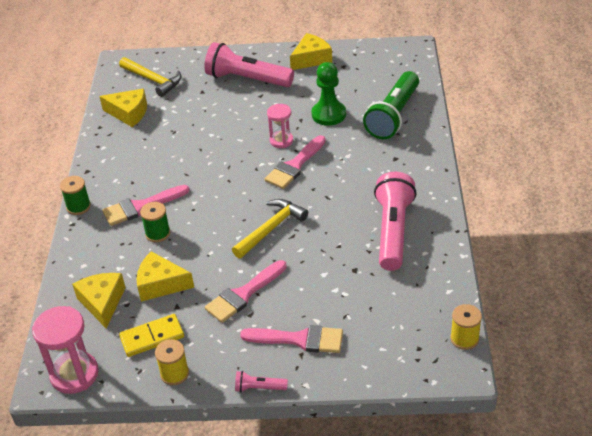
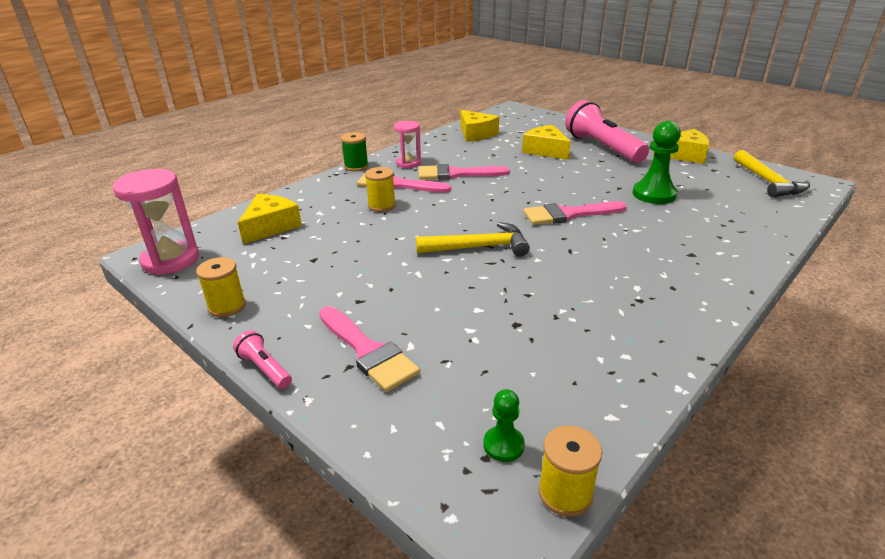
camera: 40 degrees right, 10 degrees down
yellow hammer [119,57,181,97] -> yellow hammer moved to [734,150,810,197]
yellow domino [119,314,184,357] -> none
yellow cheese [137,251,194,302] -> yellow cheese moved to [522,125,571,160]
green spool [140,202,170,242] -> yellow spool [365,167,396,212]
pink brush [205,260,287,323] -> pink brush moved to [419,164,510,180]
pink hourglass [267,104,293,148] -> pink hourglass moved to [394,121,421,168]
green flashlight [363,71,419,139] -> none
pink flashlight [374,172,417,271] -> none
none -> green pawn [483,389,525,462]

